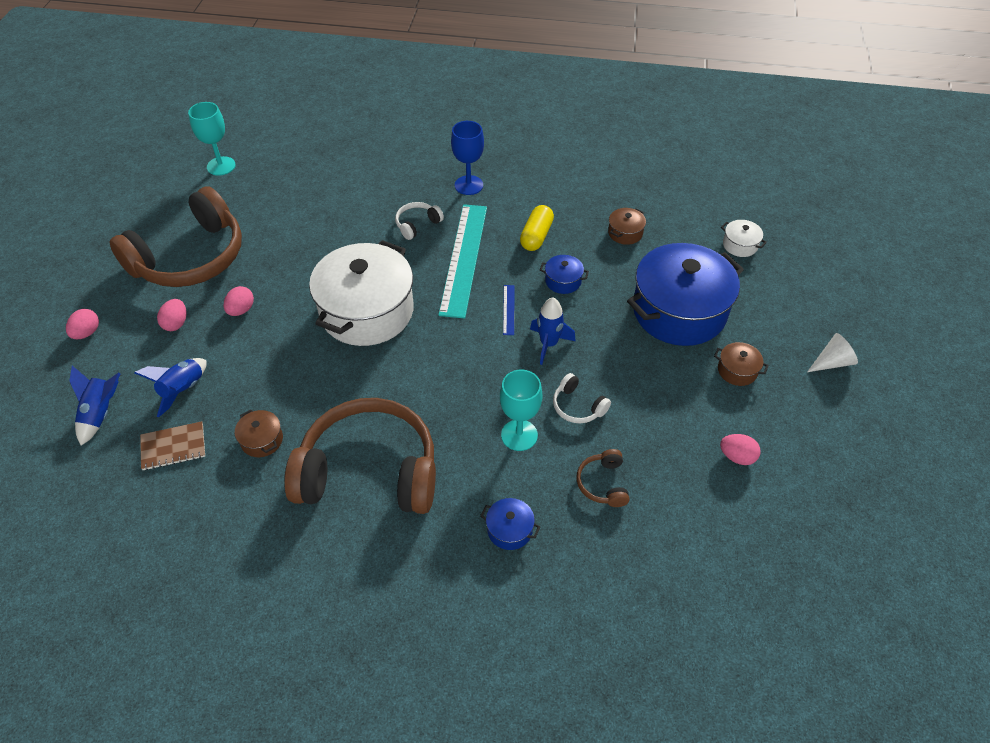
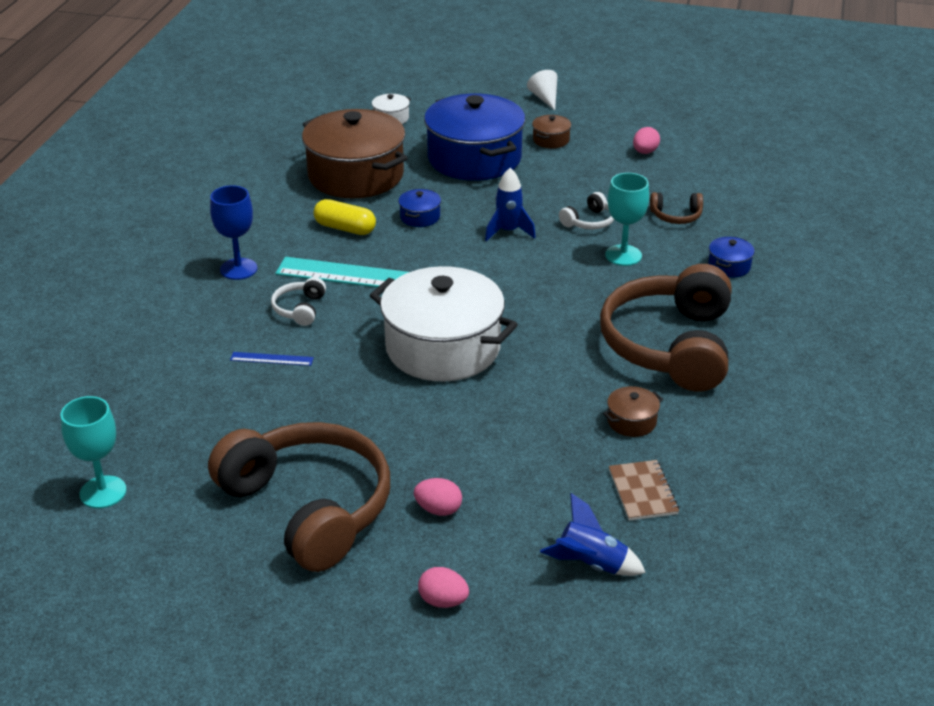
camera: 85 degrees left, 15 degrees down
blue rocket [134,358,207,417] -> none
pink egg [224,286,254,316] -> none
white headphones [395,202,444,240] -> white headphones turned 45 degrees clockwise [271,277,326,326]
blue ruler [503,285,514,335] -> blue ruler moved to [230,352,314,366]
brown pot [608,208,646,245] -> brown pot [302,109,408,198], size x2.50

